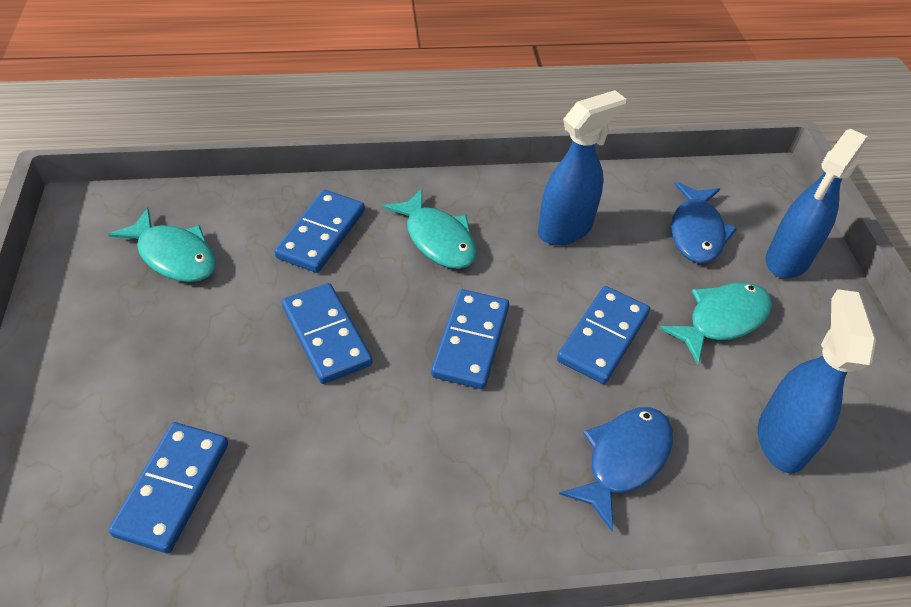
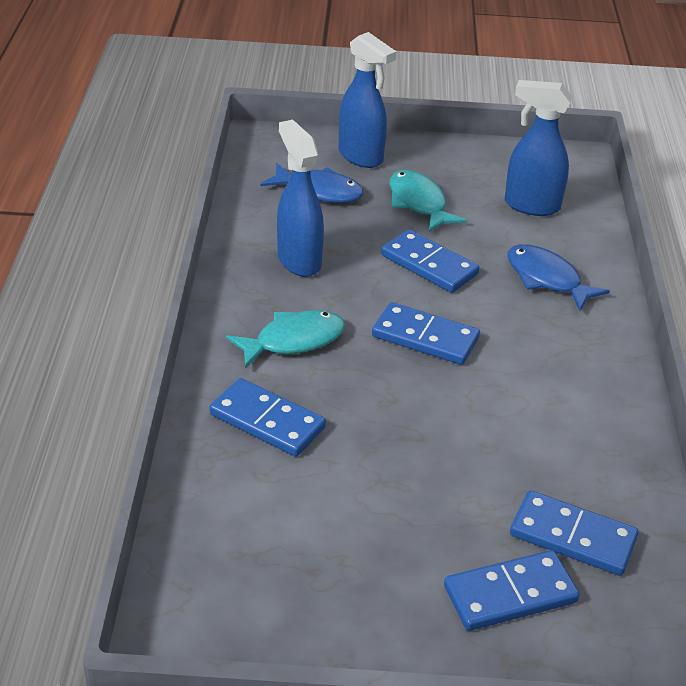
camera: 80 degrees left, 10 degrees down
turquoise fish [108,208,216,282] -> none
blue domino [282,283,372,384] -> blue domino moved to [444,550,580,631]

